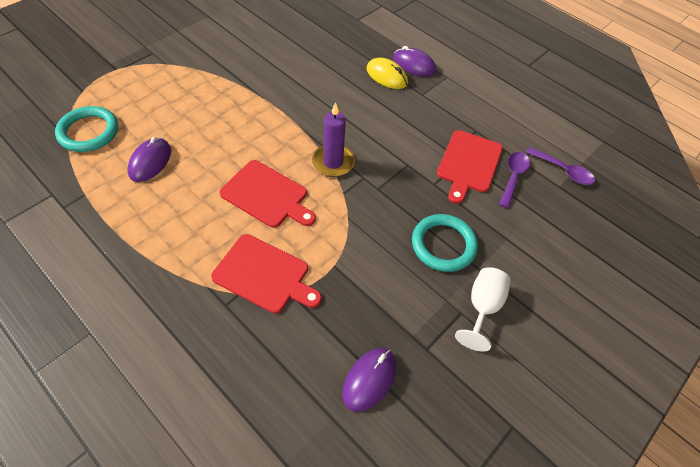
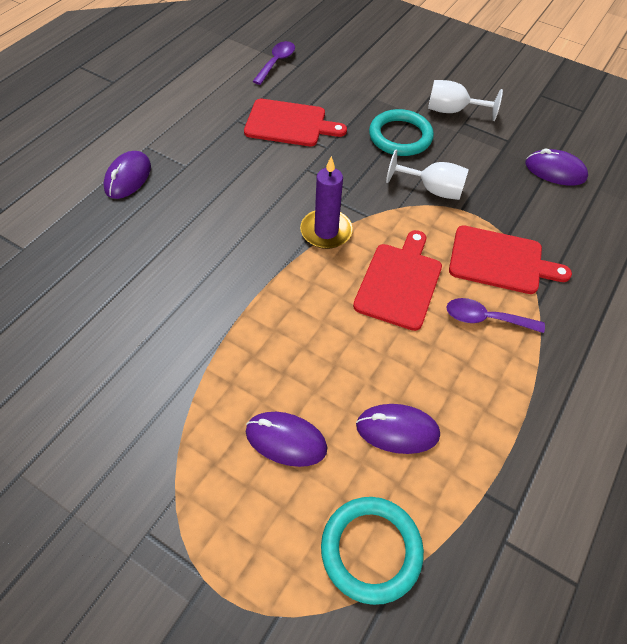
camera: 100 degrees left, 0 degrees up
red cutting board [211,234,322,314] -> red cutting board turned 90 degrees clockwise [449,225,572,294]
yellow mouse [367,58,408,89] -> none
purple spoon [499,152,530,208] -> purple spoon moved to [447,298,545,333]
none -> purple mouse [246,412,327,467]
none -> white goblet [386,149,469,200]

